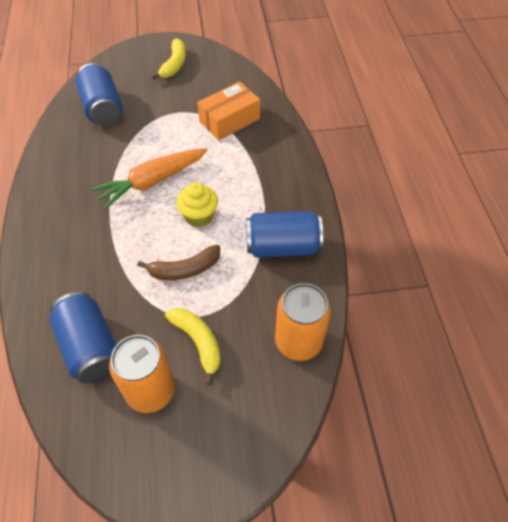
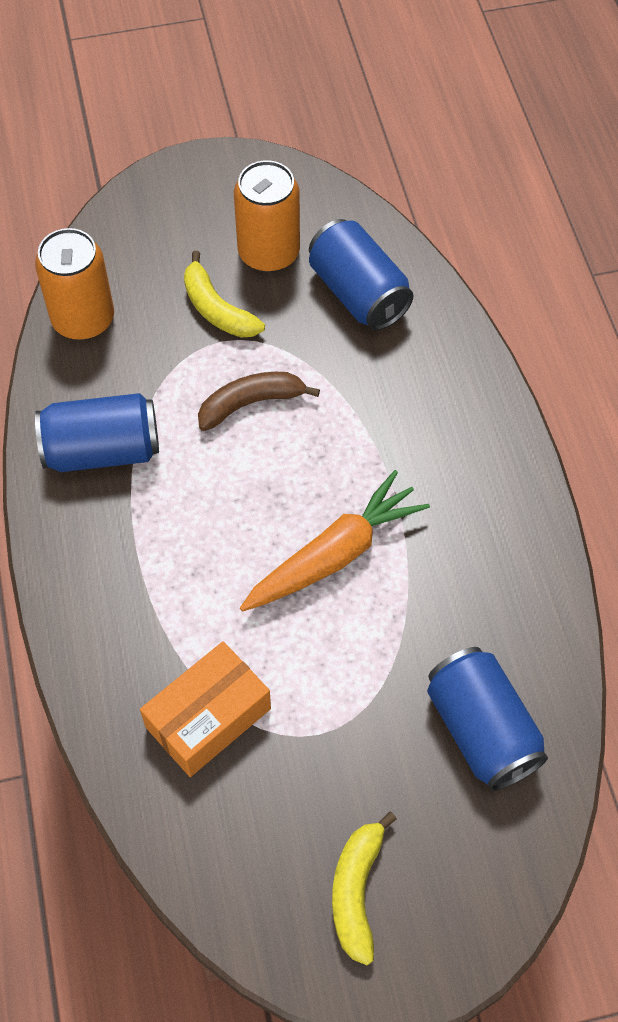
camera: 175 degrees right, 5 degrees up
yellow cupcake [176,182,218,227] -> none

